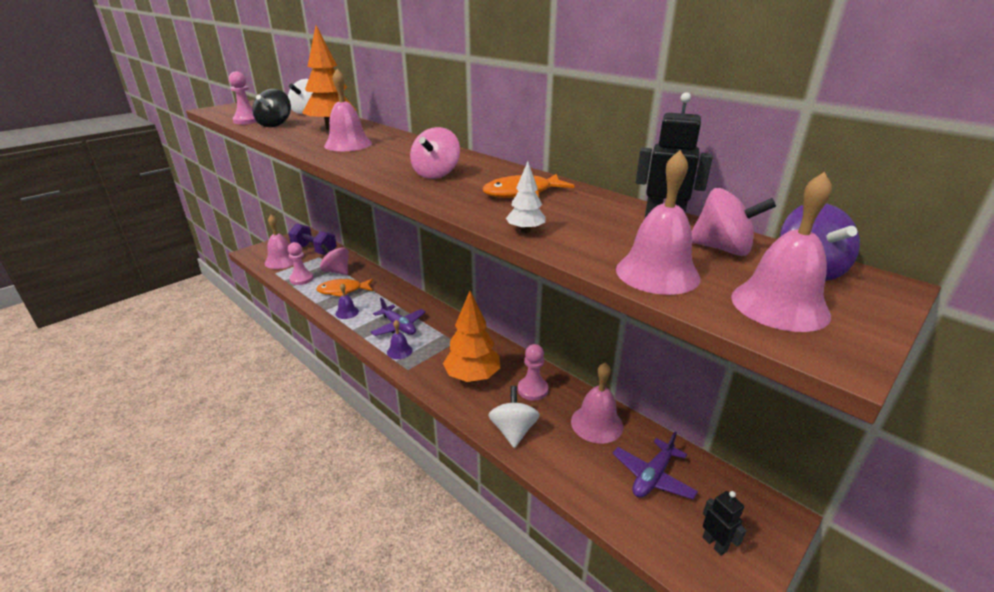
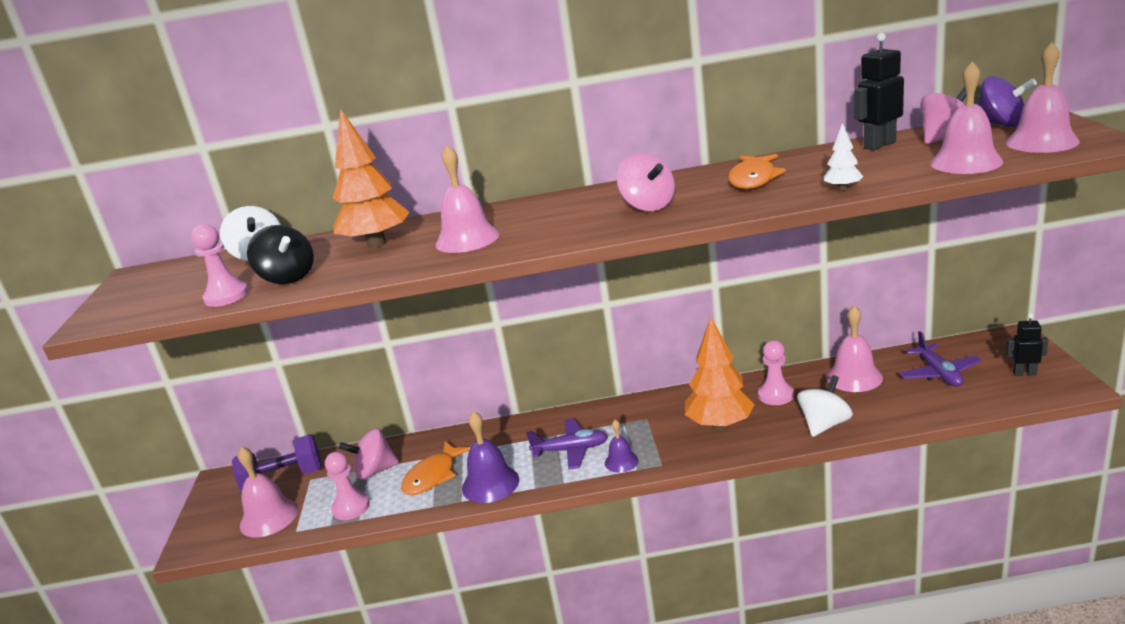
camera: 45 degrees left, 5 degrees down
purple bell [336,283,359,319] -> purple bell [462,411,519,503], size x1.71
white spinning top [488,386,540,448] -> white spinning top turned 90 degrees clockwise [797,375,853,437]

